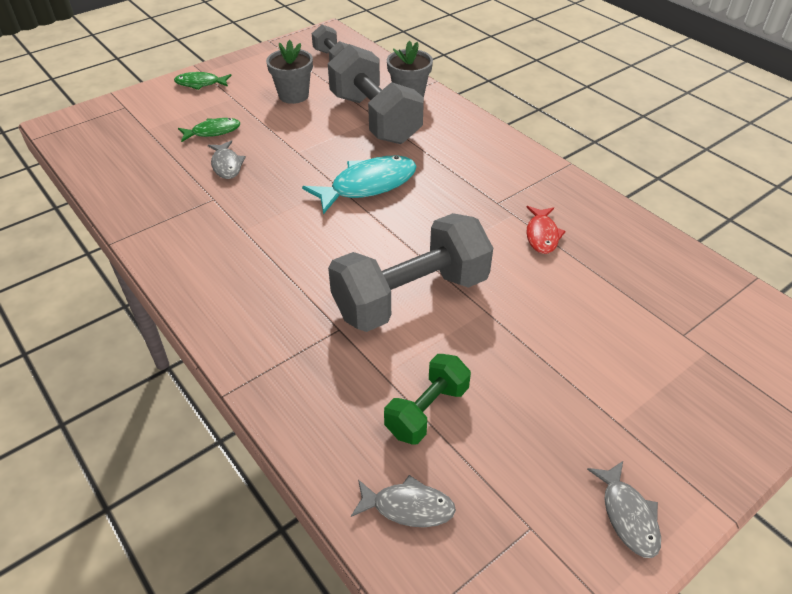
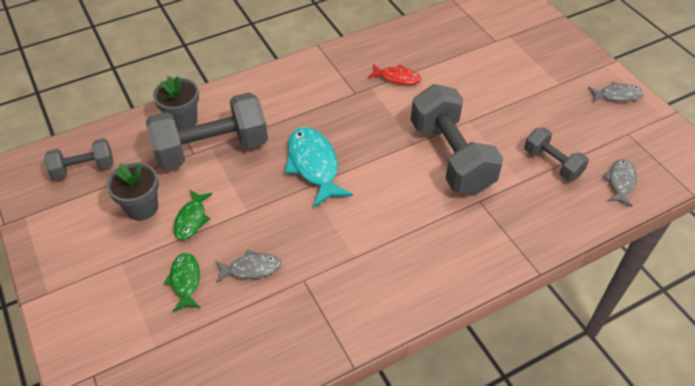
camera: 80 degrees left, 5 degrees up
green fish [174,72,232,90] -> green fish moved to [173,190,212,240]
green dumbbell [384,354,471,445] -> grey dumbbell [524,127,589,181]

